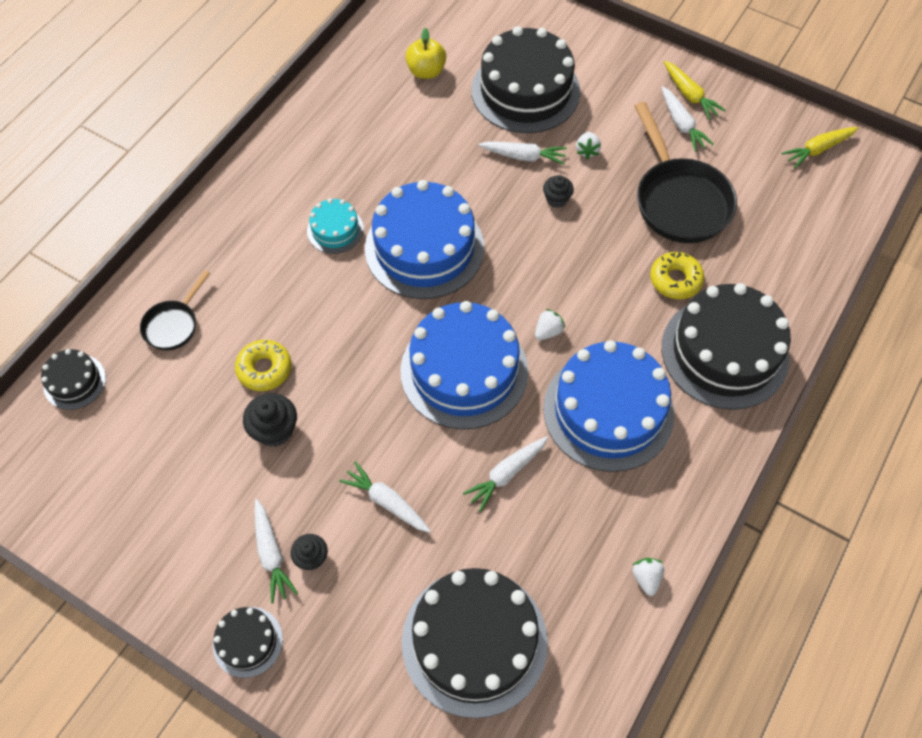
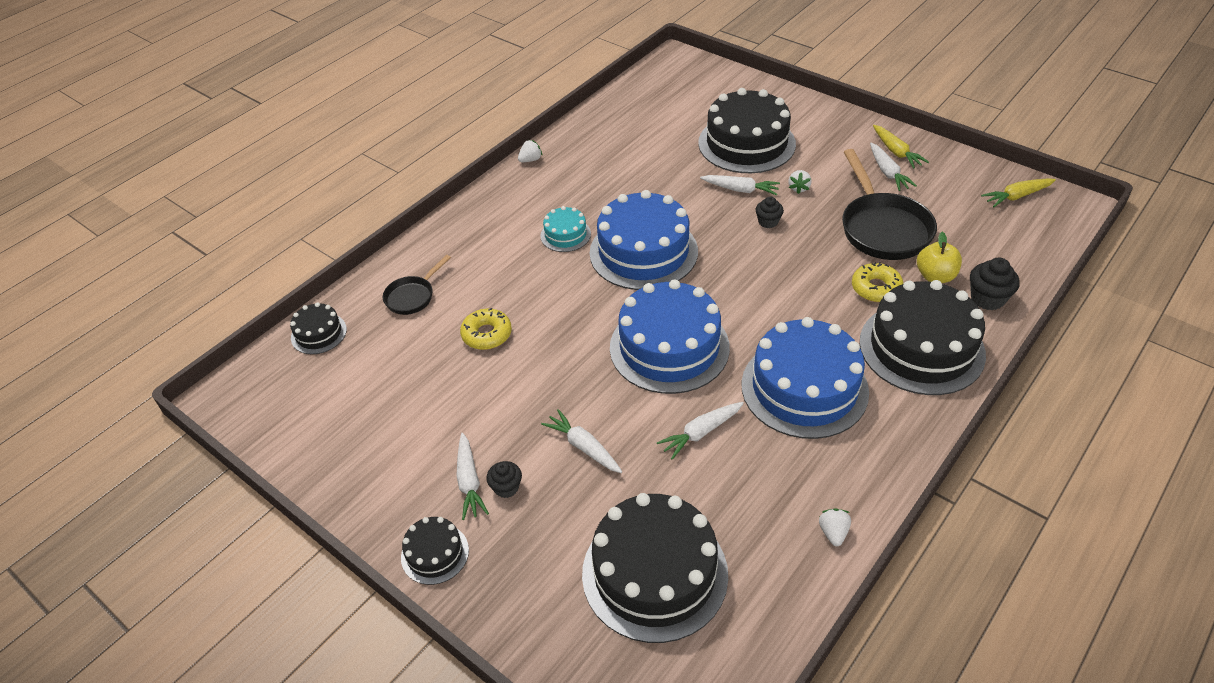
camera: 10 degrees right, 15 degrees down
black cupcake [243,393,297,447] -> black cupcake moved to [970,257,1020,310]
yellow apple [405,28,446,79] -> yellow apple moved to [917,232,962,283]
white strawberry [535,309,565,340] -> white strawberry moved to [518,140,543,162]

